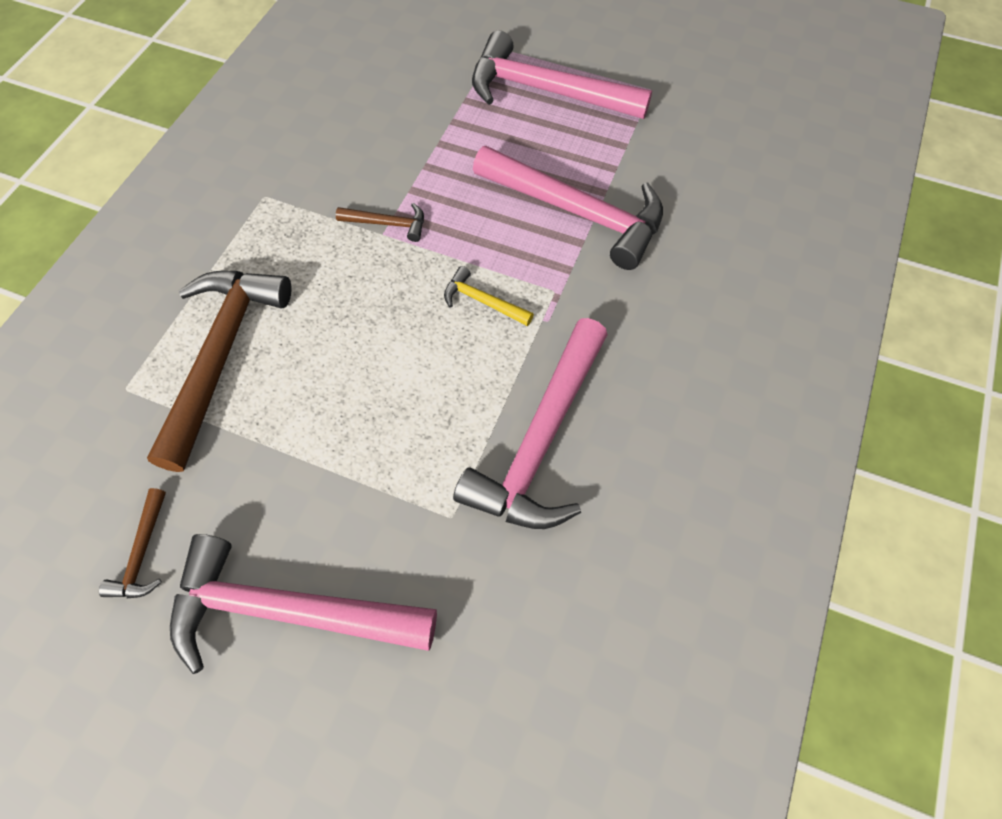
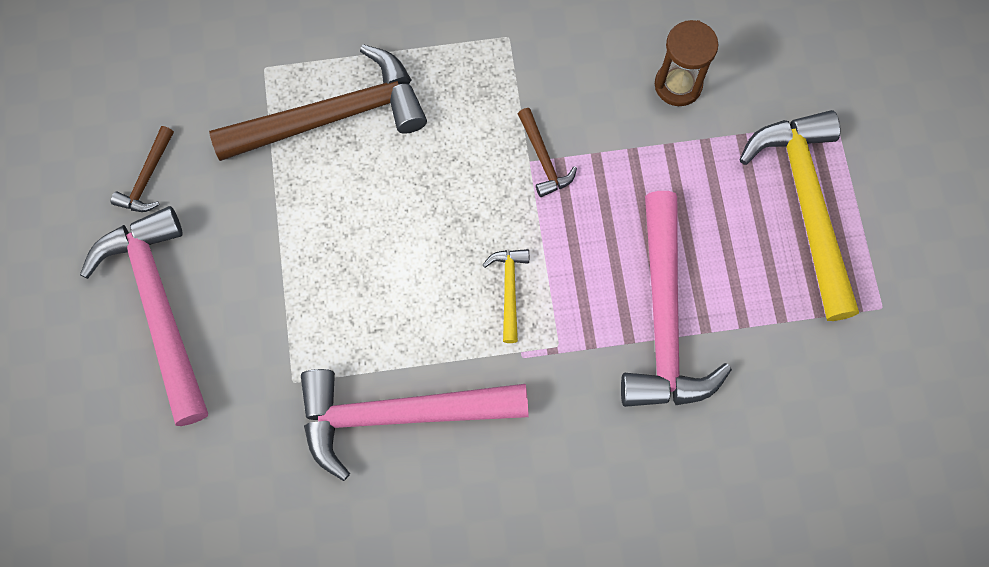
camera: 60 degrees right, 10 degrees up
brown hammer [99,488,166,598] -> brown hammer turned 45 degrees counterclockwise [111,126,174,212]
pink hammer [472,30,652,119] -> yellow hammer [739,110,859,321]
none -> brown hourglass [655,20,718,106]

